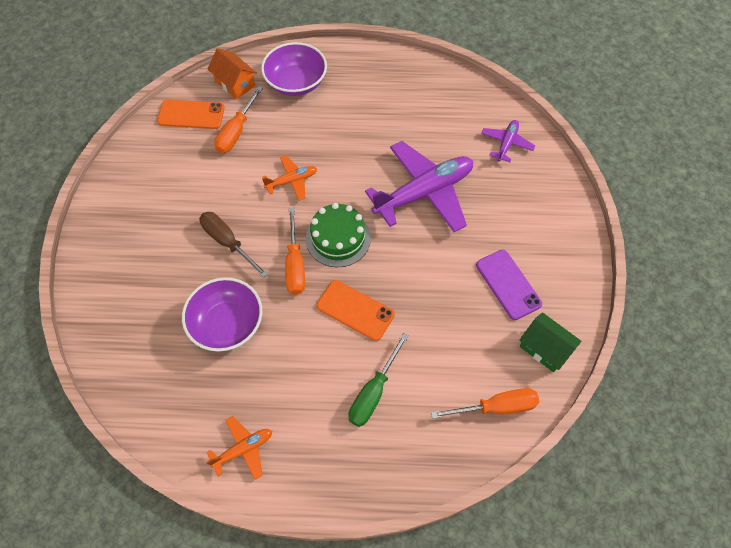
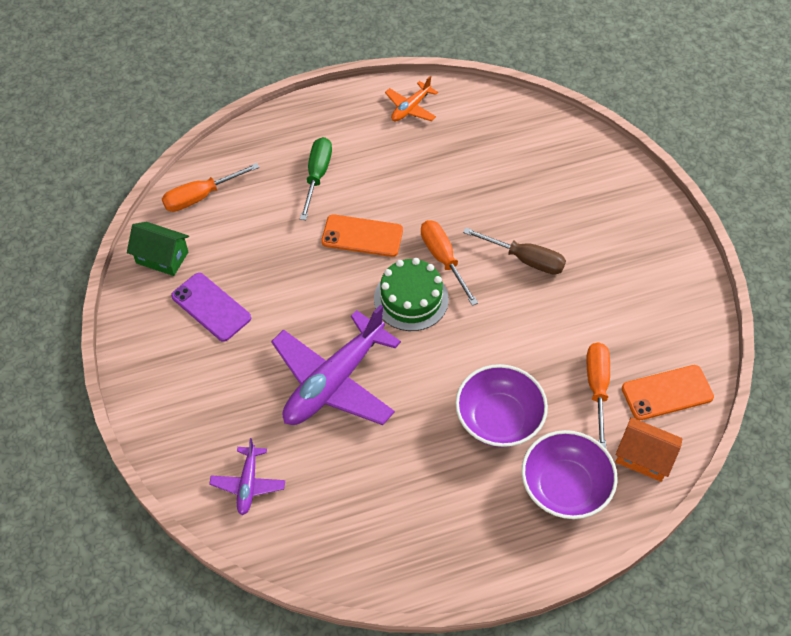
camera: 160 degrees right, 5 degrees down
purple bowl [182,277,262,352] -> purple bowl moved to [455,364,548,447]
orange plane [262,155,317,201] -> none

